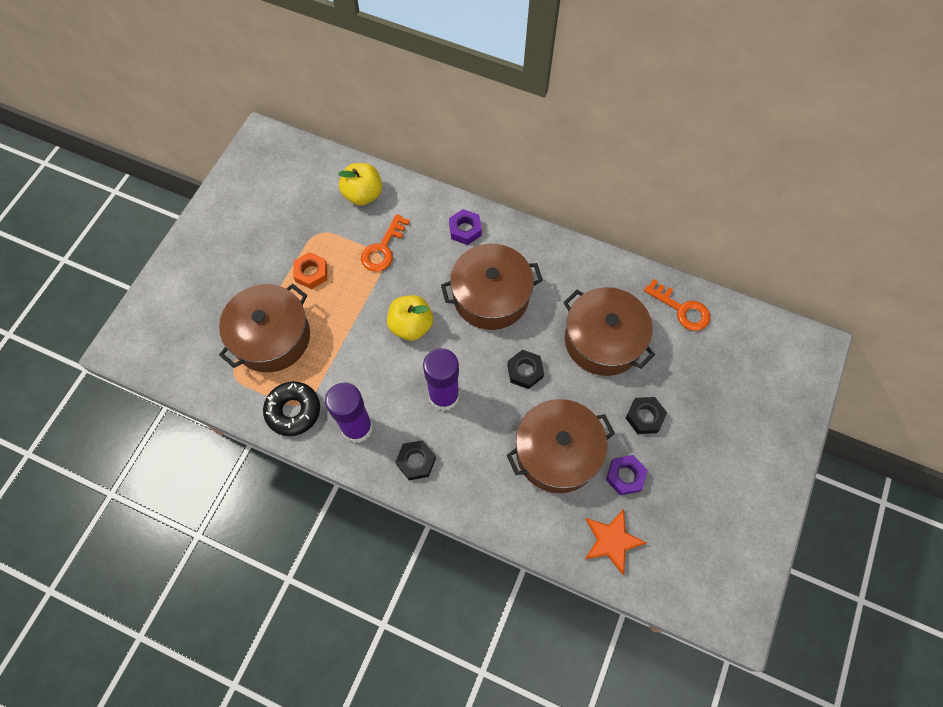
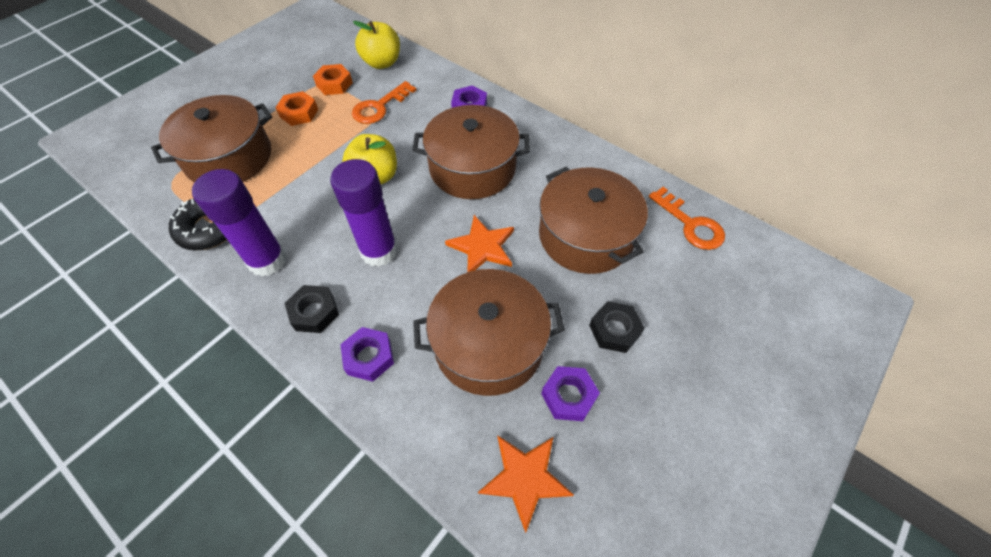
camera: 15 degrees right, 10 degrees down
black nut [507,350,544,389] -> orange star [445,215,514,272]
none -> orange nut [313,64,353,95]
none -> purple nut [340,327,394,382]

